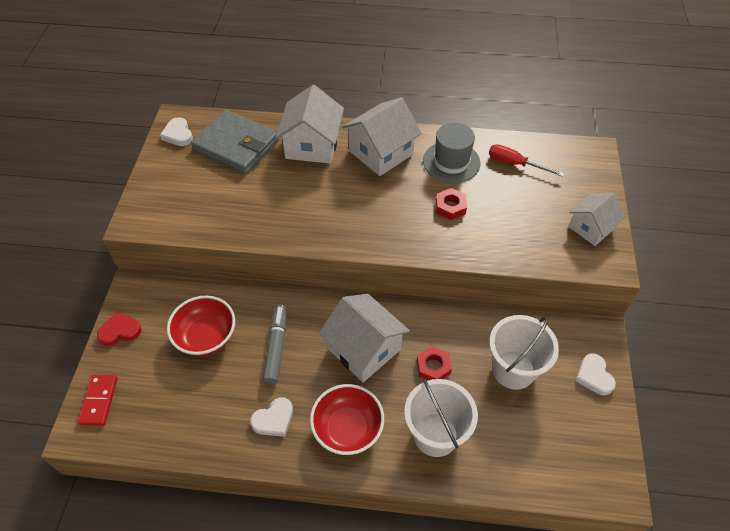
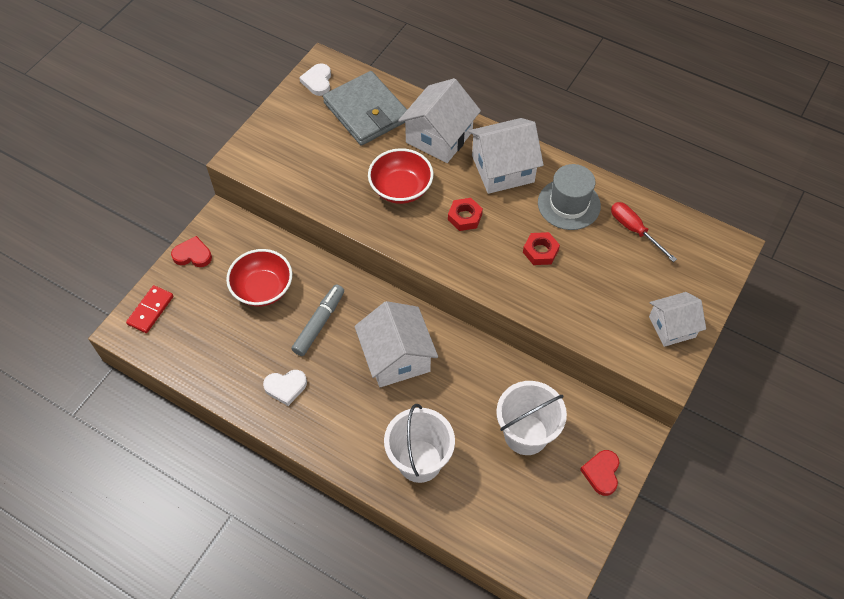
camera: 25 degrees right, 5 degrees up
red bowl [310,384,384,455] -> red bowl moved to [368,148,433,204]
red nut [417,346,452,380] -> red nut moved to [448,198,483,231]
white heart [575,353,616,395] -> red heart [580,450,619,496]

